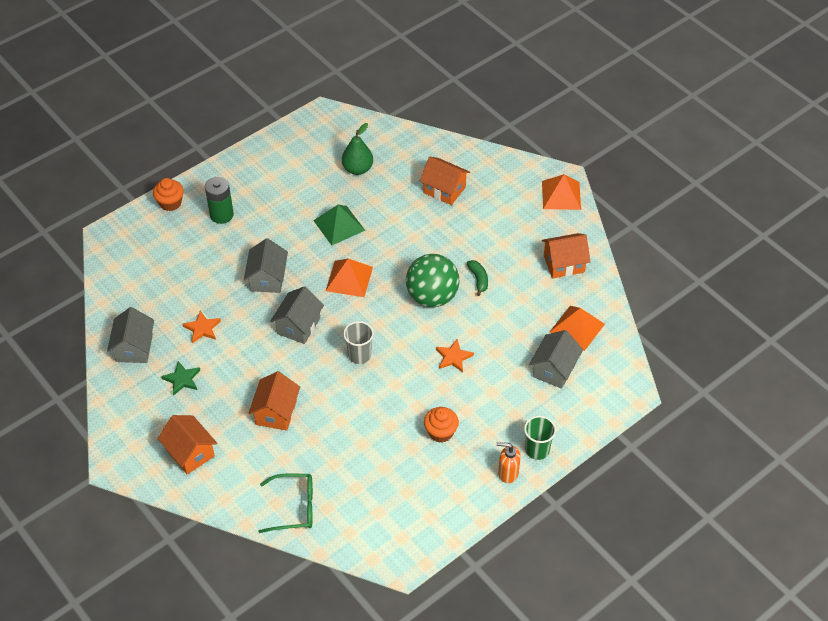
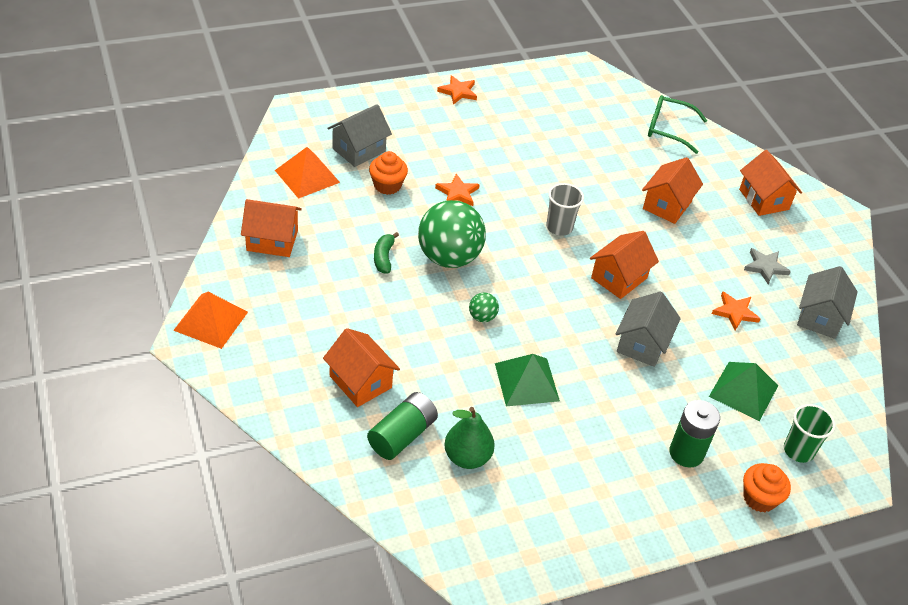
camera: 165 degrees left, 5 degrees down
green star [161,361,200,396] -> grey star [744,248,791,284]
grey house [270,286,324,344] -> orange house [590,231,659,299]
orange pyramid [326,258,373,297] -> none
orange cupcake [424,407,459,443] -> orange cupcake moved to [369,151,408,195]
orange soap dispenser [496,442,521,483] -> orange star [437,75,477,105]
green cup [524,416,556,460] -> green cup moved to [784,404,835,463]
none -> green battery [367,392,438,460]
none -> green ball [469,293,499,322]
none -> green pyramid [709,362,778,421]

